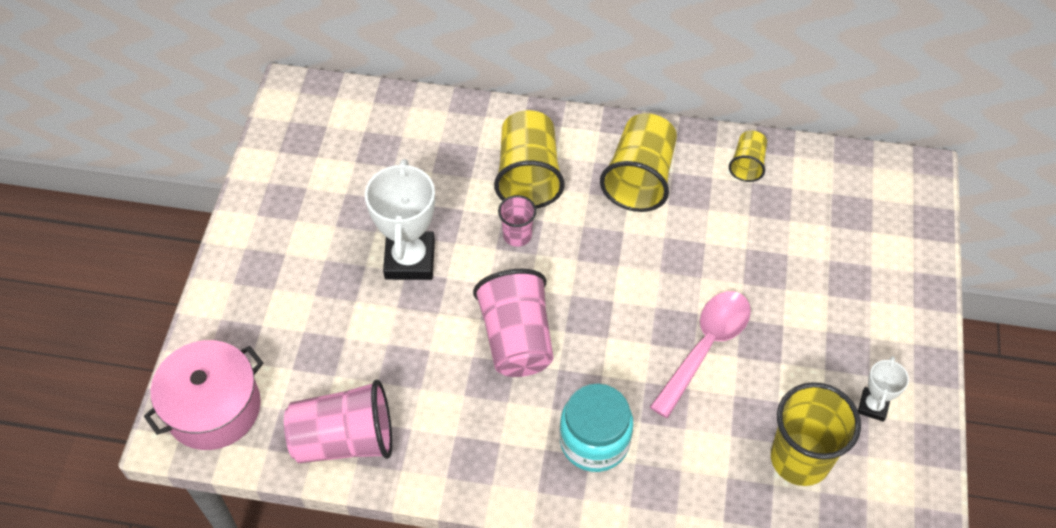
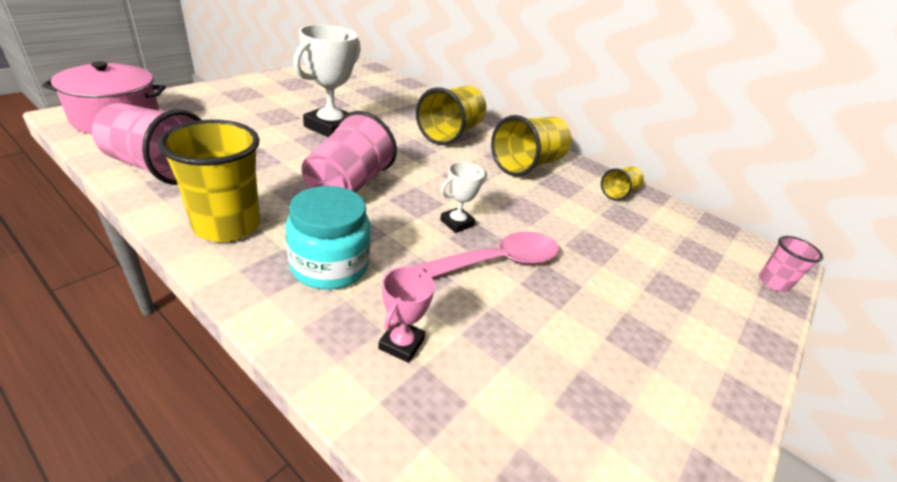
camera: 25 degrees right, 20 degrees down
pink cup [498,195,536,247] -> pink cup moved to [759,236,823,292]
yellow cup [771,382,861,486] -> yellow cup moved to [158,120,260,242]
white trophy [858,356,909,422] -> white trophy moved to [440,162,487,233]
none -> pink trophy [378,267,435,363]

